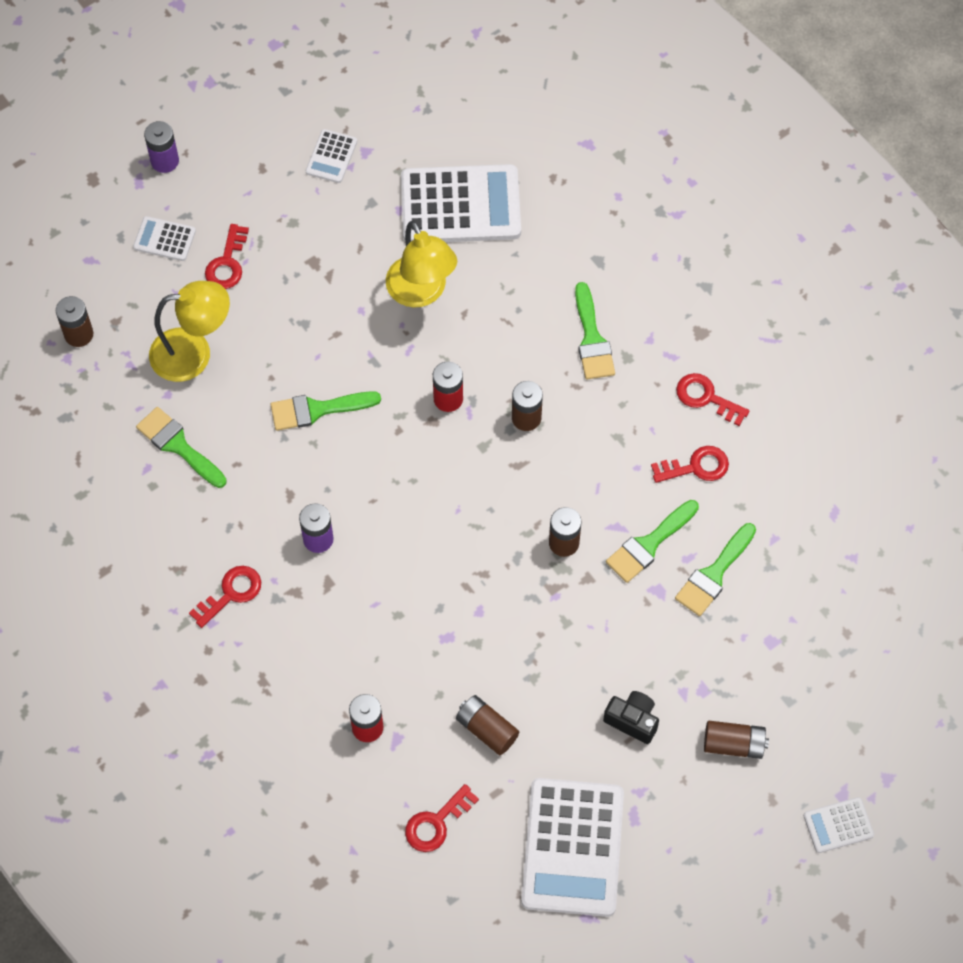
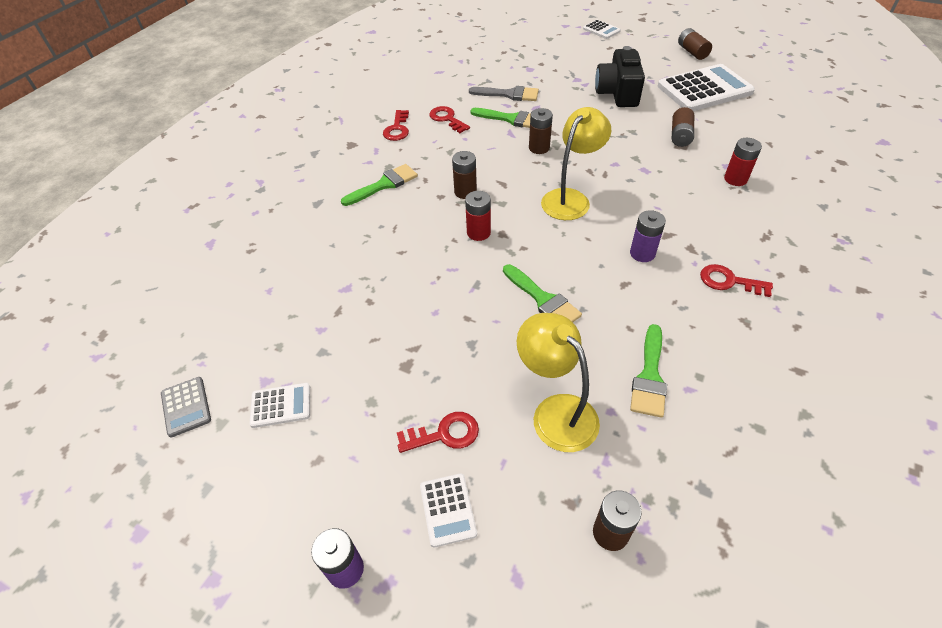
camera: 115 degrees left, 15 degrees down
yellow lamp [386,221,457,308] -> yellow lamp moved to [541,107,611,220]
white calculator [401,164,521,242] -> none
red key [405,784,479,852] -> none
black camera [603,691,659,744] -> black camera [595,46,645,107], size x1.74
green brush [675,523,756,616] -> grey brush [469,86,539,101]
brown battery [704,721,769,759] -> brown battery moved to [678,28,712,60]
none -> grey calculator [161,377,211,438]

